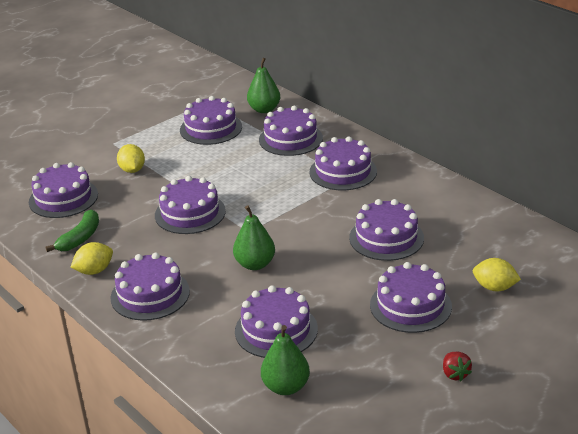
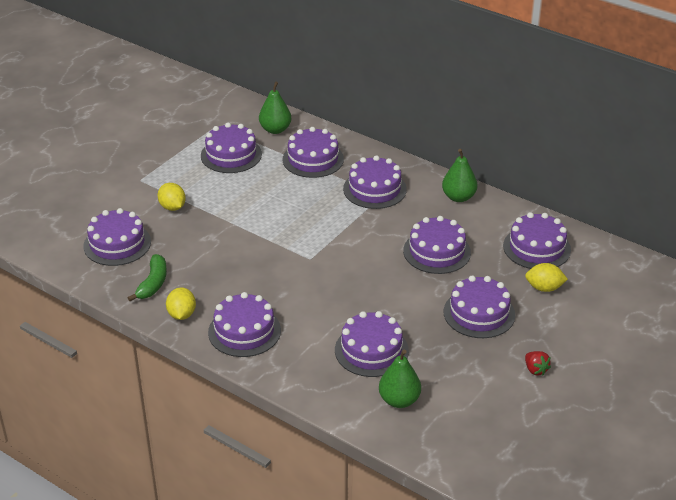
camera: 15 degrees left, 5 degrees up
yellow lemon [71,242,113,275] -> yellow lemon turned 45 degrees counterclockwise [166,287,196,320]
purple cake [155,176,226,234] -> purple cake moved to [503,212,571,269]
green pear [233,205,275,270] -> green pear moved to [442,149,477,202]

